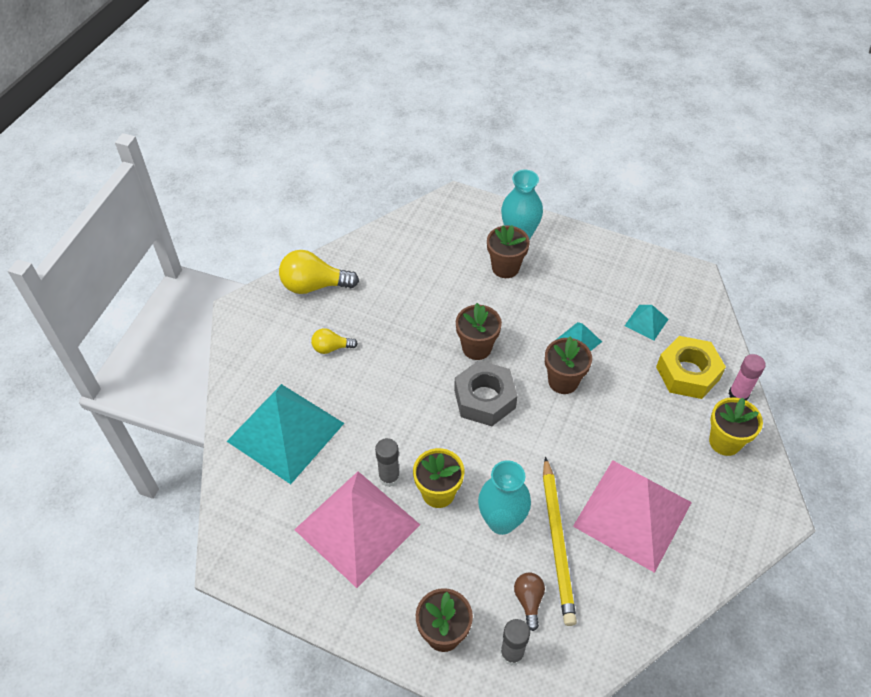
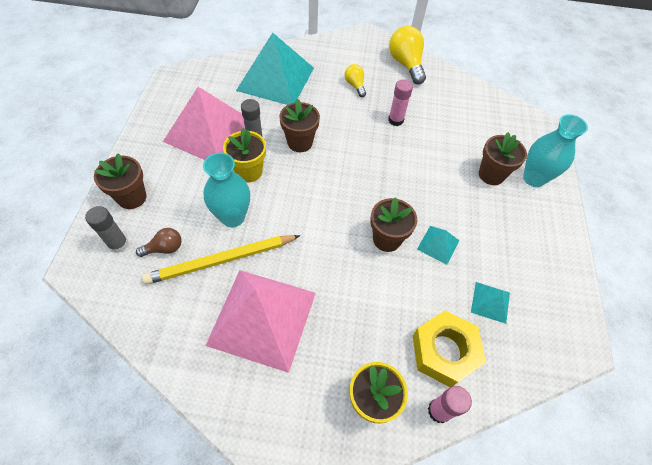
camera: 70 degrees right, 5 degrees up
grey nut [454,360,518,426] -> none
brown flower pot [456,303,502,360] -> brown flower pot moved to [279,99,320,152]
none -> pink glue stick [388,79,413,126]

